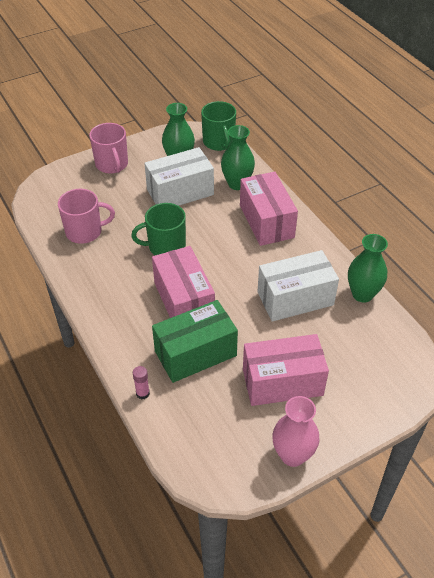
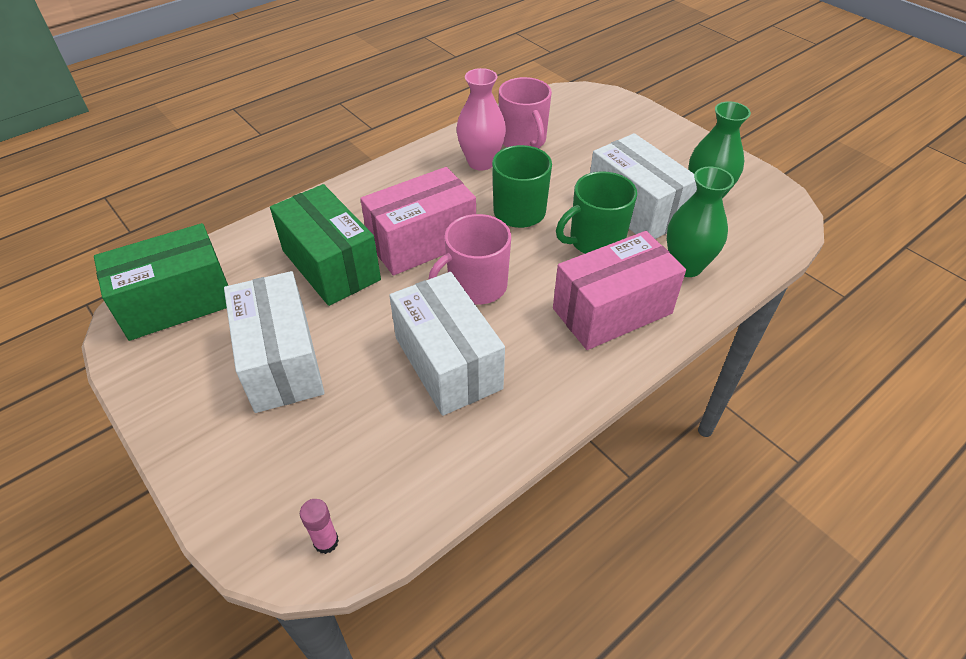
camera: 80 degrees right, 0 degrees up
pink mug [89,123,128,174] -> pink mug moved to [428,214,511,305]
pink glue stick [133,366,150,399] -> pink glue stick moved to [300,499,339,554]
green mug [201,101,236,151] -> green mug moved to [556,171,637,254]
pink box [243,334,329,406] -> white box [224,271,325,413]
pink vase [272,396,320,467] -> pink vase moved to [456,68,506,171]
green vase [348,234,388,303] -> none
none -> green box [94,223,228,341]

